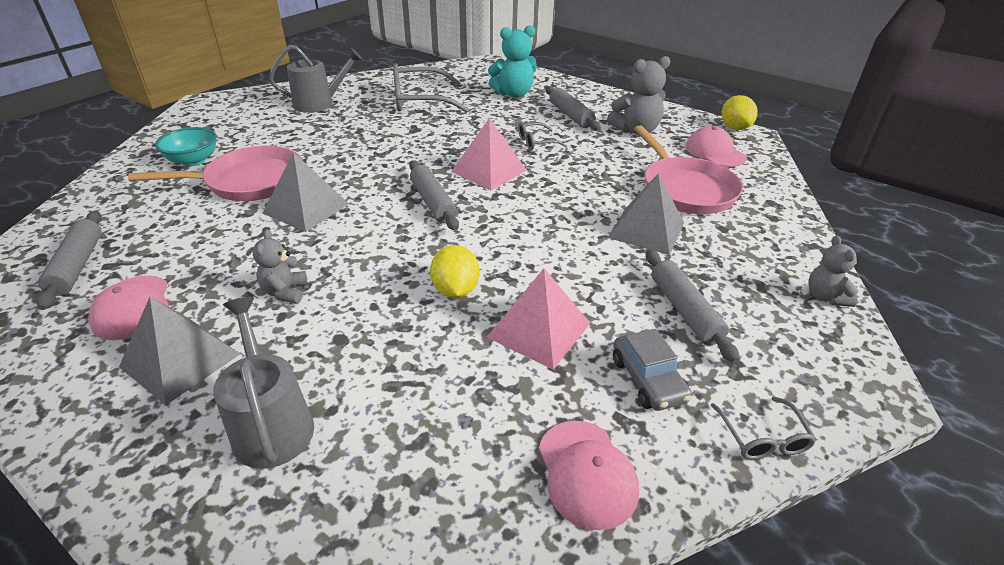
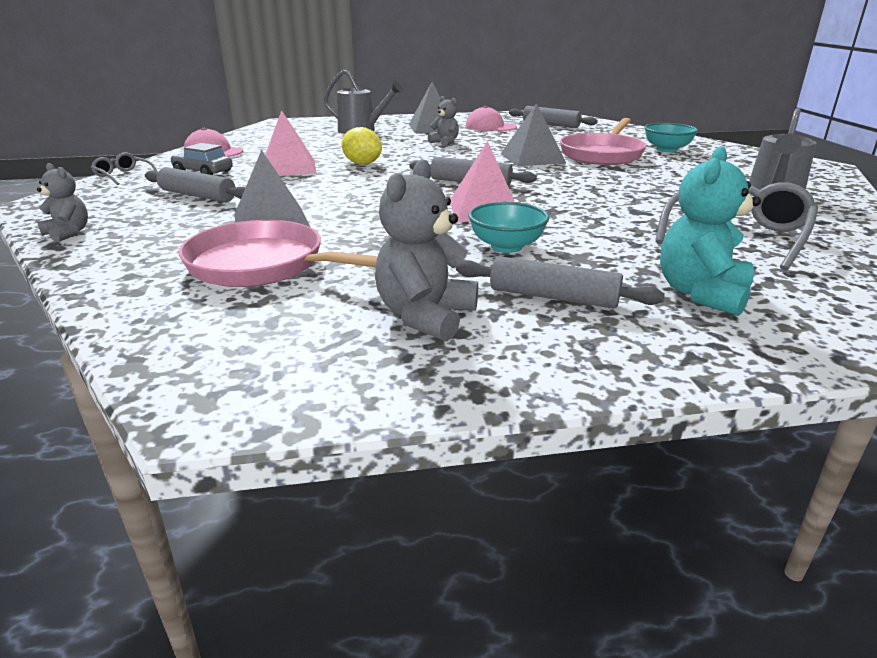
camera: 135 degrees right, 10 degrees down
grey glasses [518,122,567,150] -> turquoise bowl [468,202,549,253]
pink cap [685,126,747,167] -> none
yellow lemon [722,95,758,130] -> none

